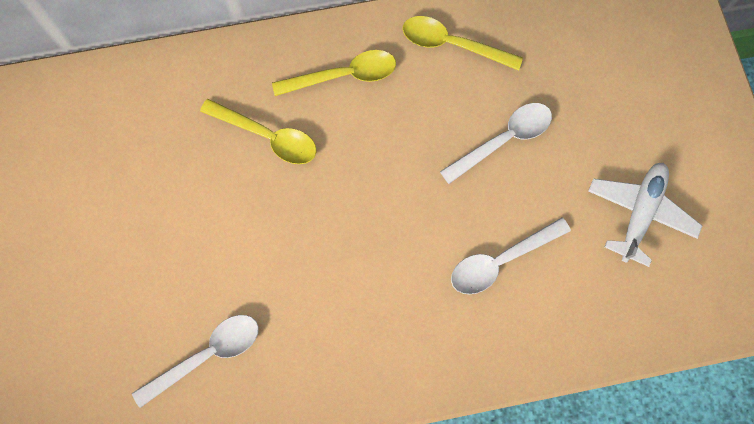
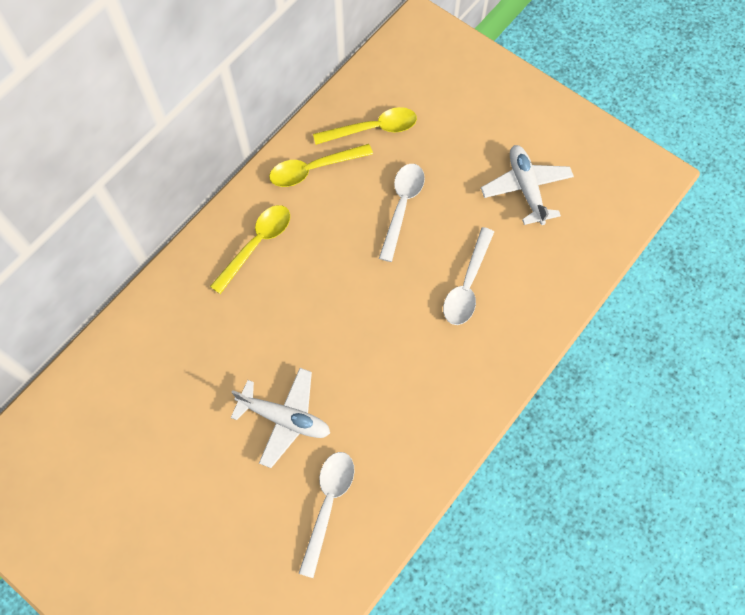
camera: 40 degrees left, 5 degrees down
yellow spoon [200,99,317,164] -> yellow spoon moved to [313,107,417,145]
none -> white plane [231,368,330,468]

